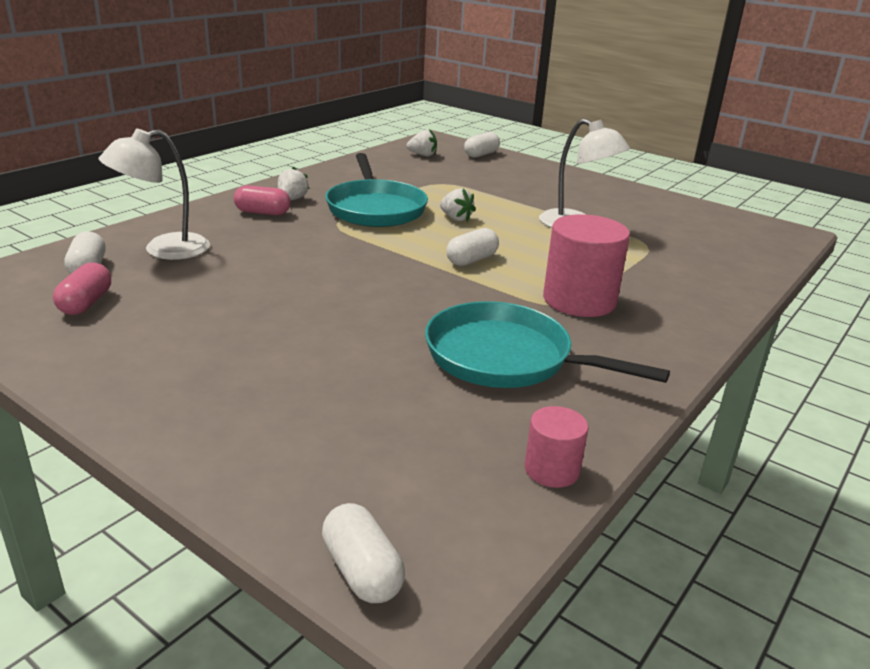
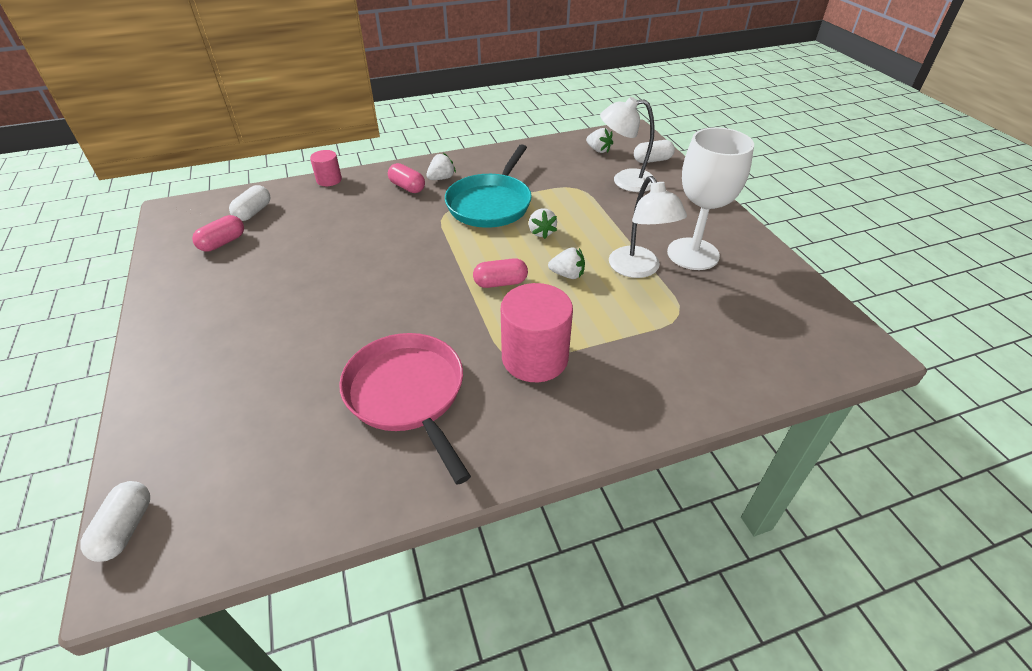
camera: 35 degrees right, 15 degrees up
white lamp [99,128,210,260] -> white lamp moved to [600,97,657,192]
turquoise pan [425,301,670,388] -> pink pan [339,333,471,485]
white capsule [446,228,499,266] -> pink capsule [473,258,528,288]
pink cylinder [525,406,589,488] -> pink cylinder moved to [310,150,342,186]
none -> white strawberry [548,247,585,279]
none -> white goblet [667,127,754,270]

